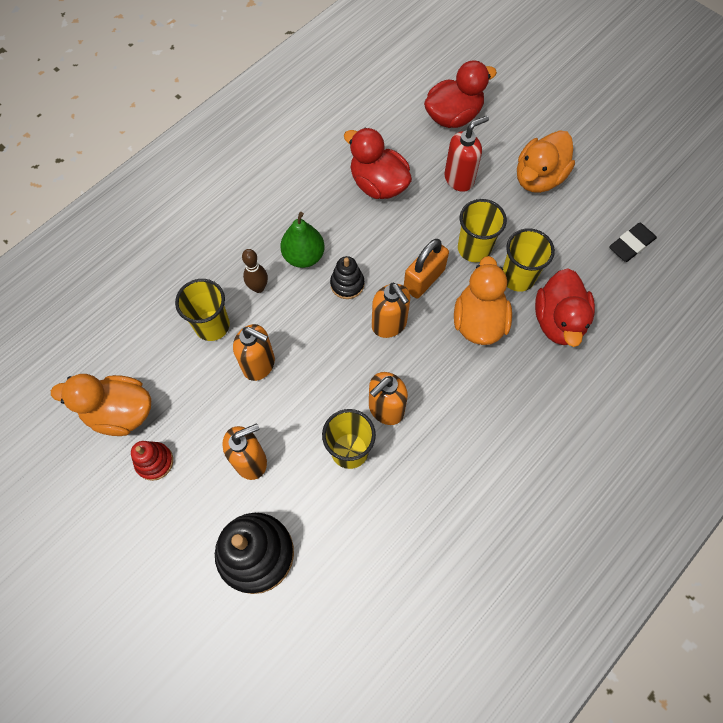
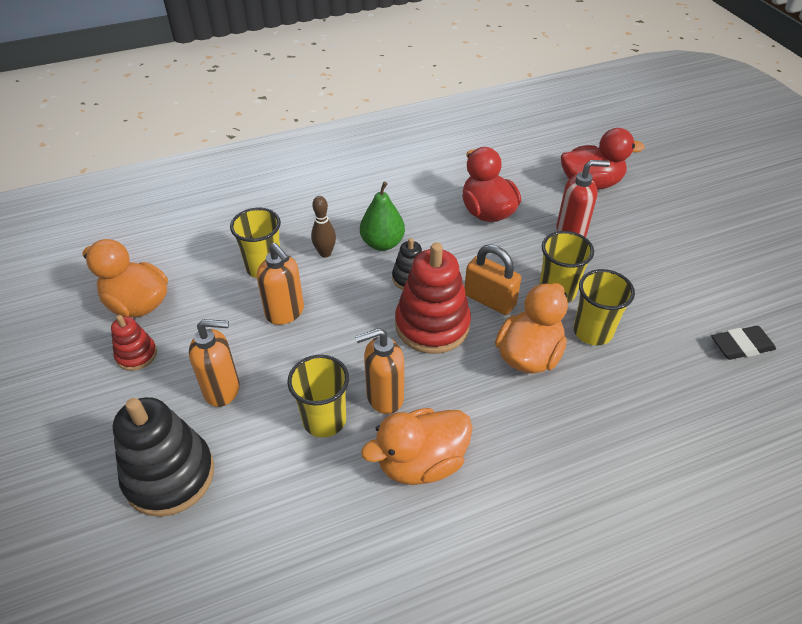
camera: 25 degrees right, 20 degrees down
orange soap dispenser [372,283,410,338] -> red stacking toy [395,242,471,354]
orange padlock [404,239,449,299] -> orange padlock turned 60 degrees clockwise [464,244,521,315]
orange duck [517,130,575,193] -> orange duck moved to [361,408,473,485]
red duck [535,268,595,347] -> none

